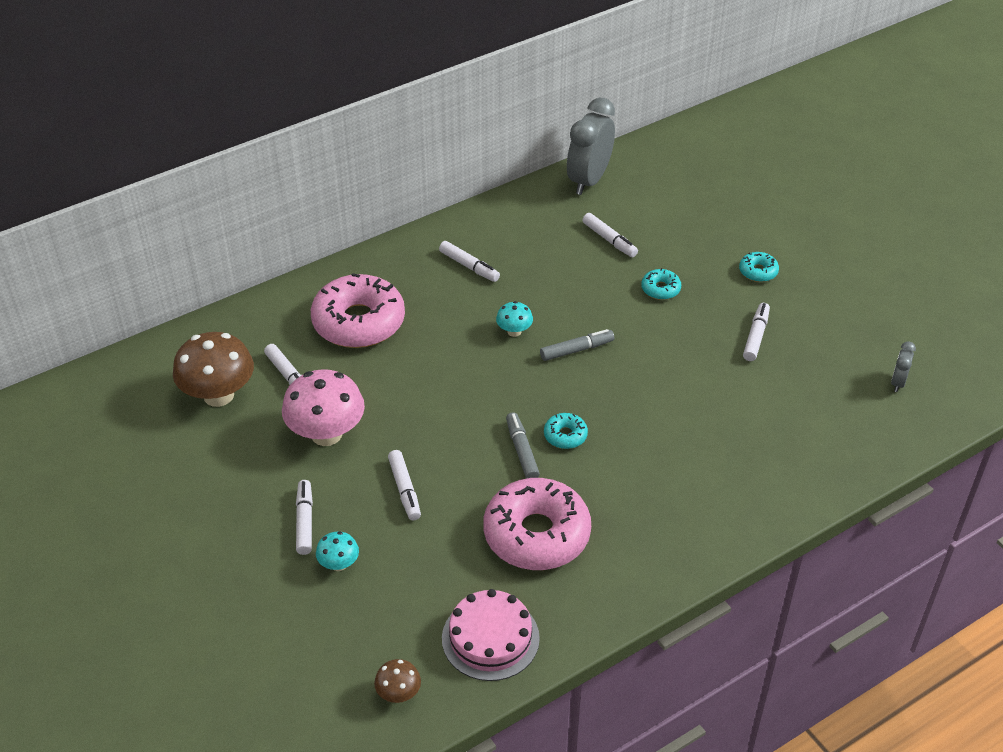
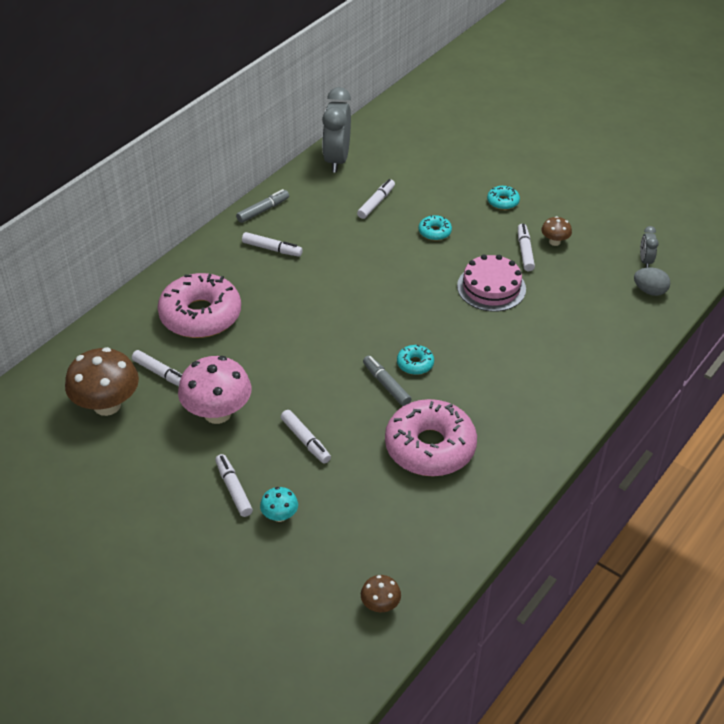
camera: 20 degrees left, 0 degrees up
pink cake [442,589,540,681] -> pink cake moved to [457,254,526,312]
turquoise mushroom [496,301,533,337] -> none
grey marker [540,329,614,361] -> grey marker moved to [236,189,289,223]
white marker [582,213,638,257] -> white marker turned 90 degrees counterclockwise [357,179,395,219]
none -> brown mushroom [541,216,572,246]
none -> grey egg [634,267,670,296]

